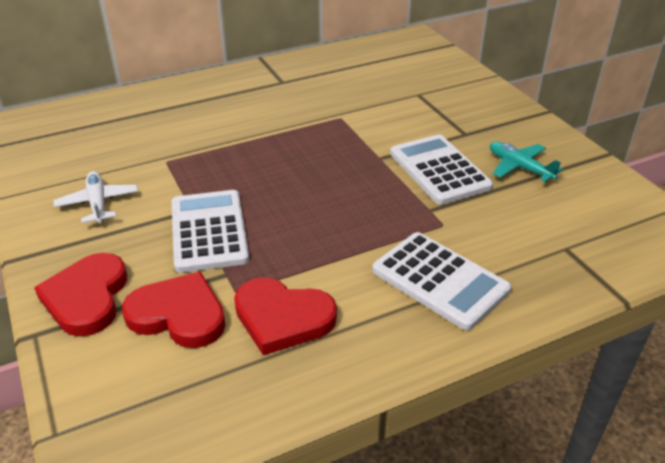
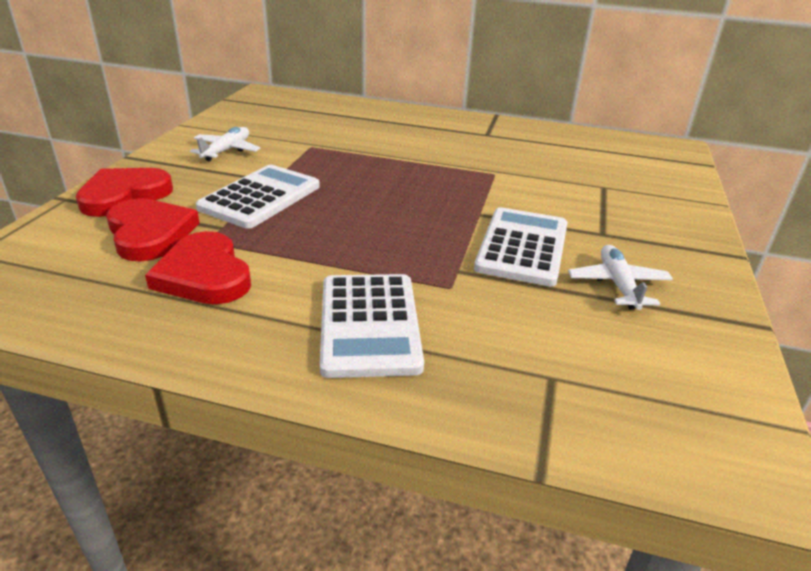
camera: 40 degrees right, 5 degrees down
turquoise plane [490,142,563,182] -> white plane [568,245,673,310]

